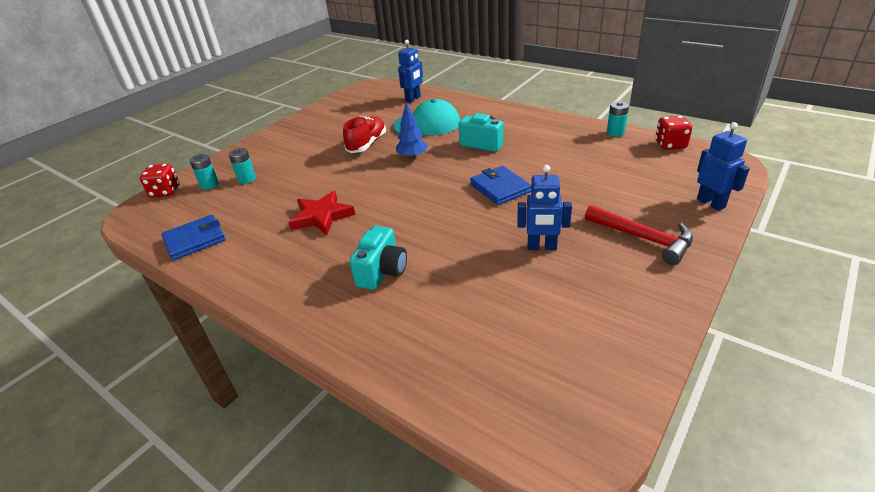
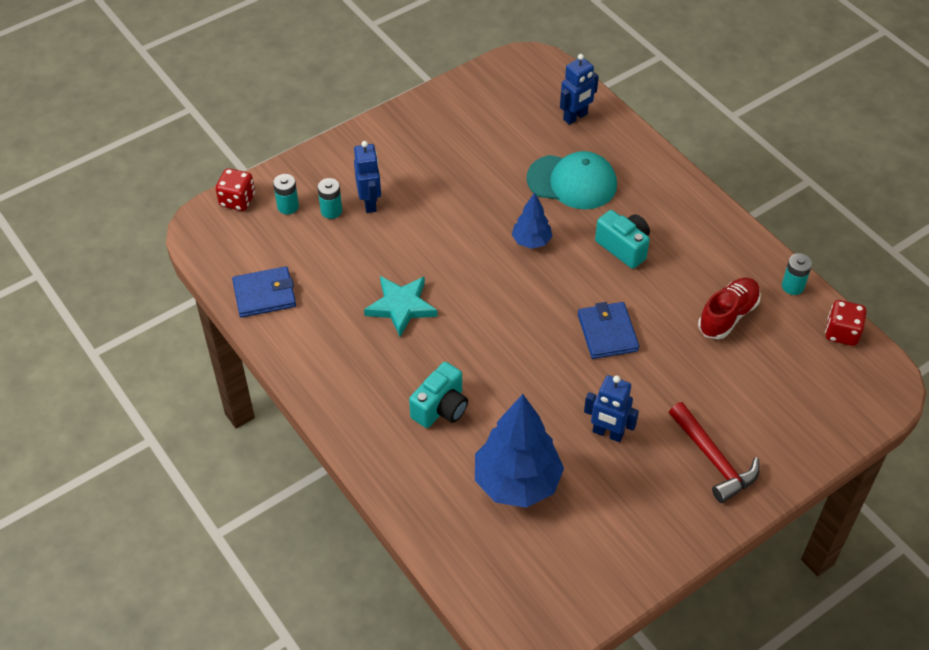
camera: 15 degrees right, 15 degrees up
red star [288,191,355,235] -> turquoise star [364,276,438,337]
red shoe [343,116,386,153] -> red shoe moved to [698,278,761,339]
blue robot [697,122,750,211] -> blue robot moved to [354,141,381,213]
none -> blue tree [475,394,564,508]

